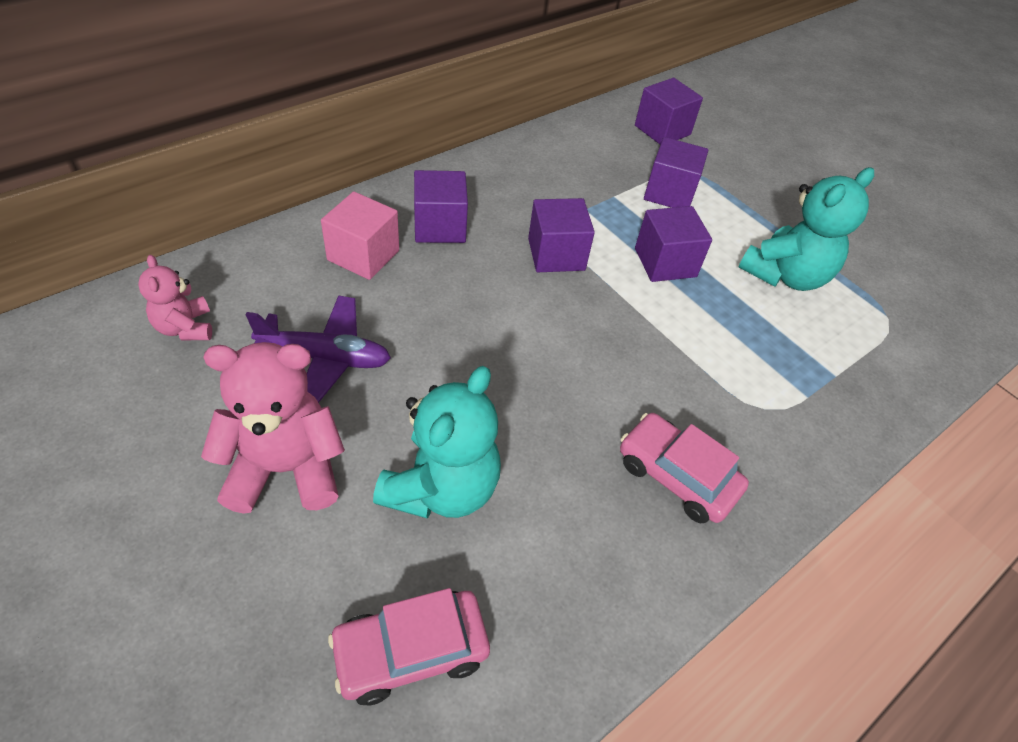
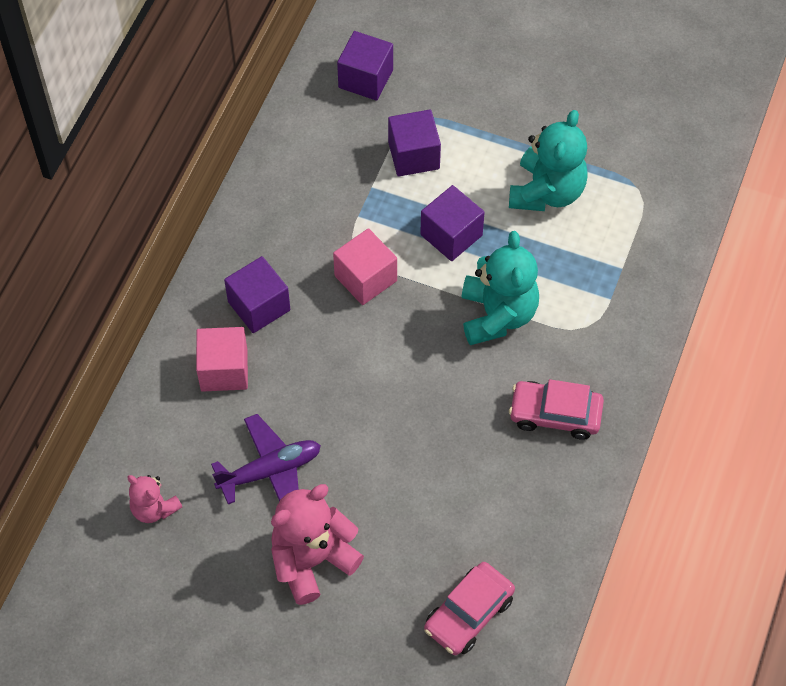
camera: 25 degrees left, 10 degrees up
turquoise teddy bear [373,366,501,519] -> turquoise teddy bear moved to [462,231,539,345]
purple cube [528,198,595,272] -> pink cube [333,228,397,305]

